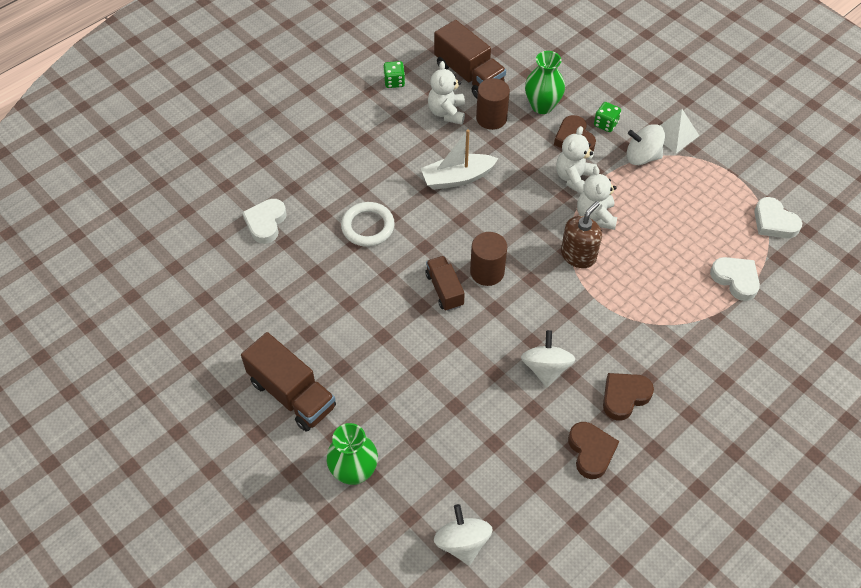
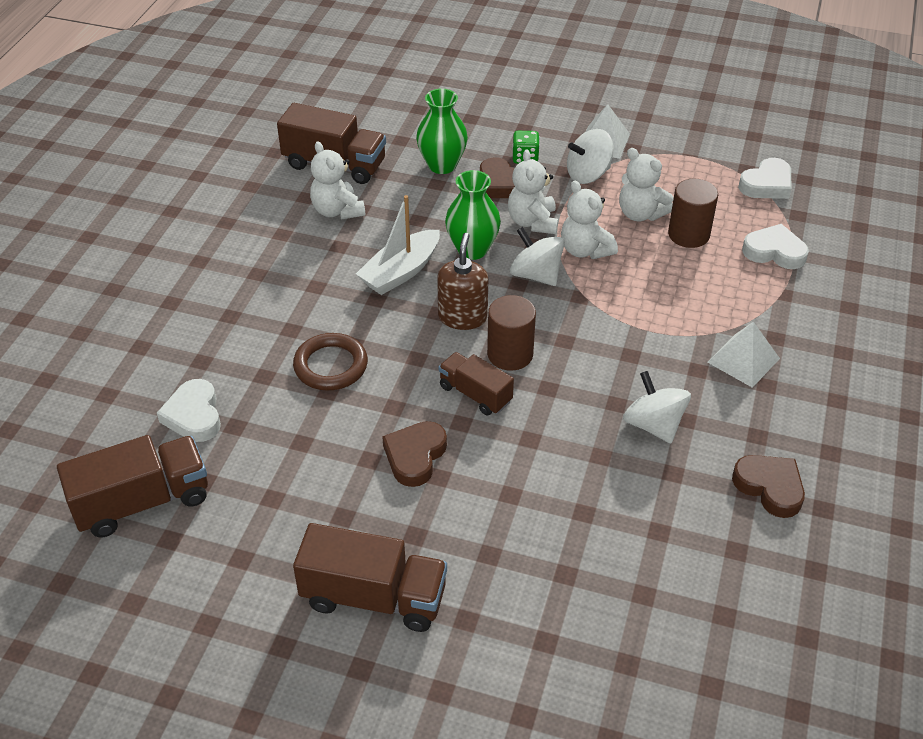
camera: 30 degrees left, 10 degrees down
green vase [326,423,378,485] -> green vase moved to [445,170,501,260]
white ring [341,202,395,247] -> brown ring [293,333,368,390]
green dice [384,61,405,88] -> none
white spinning top [434,504,493,566] -> white spinning top moved to [510,227,565,286]
brown cylinder [476,78,510,130] -> brown cylinder moved to [668,179,718,248]
brown soap dispenser [561,201,602,268] -> brown soap dispenser moved to [437,233,488,330]
brown heart [603,373,654,421] -> brown heart moved to [382,421,447,487]
white heart [754,197,802,238] -> white heart turned 60 degrees counterclockwise [738,158,792,199]
none -> brown truck [57,435,208,538]
none -> white teddy bear [619,148,673,221]
none -> white pyramid [707,322,780,388]

